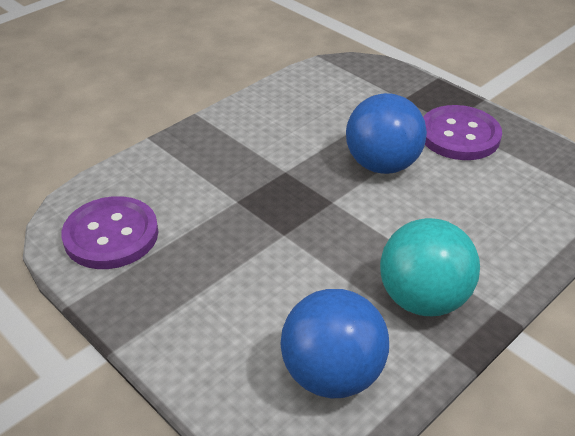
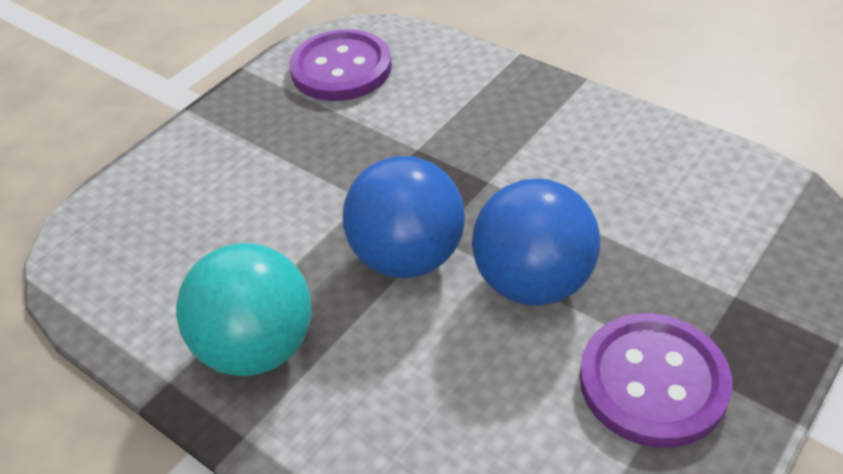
camera: 85 degrees right, 5 degrees up
blue ball [281,289,389,398] -> blue ball moved to [343,156,465,278]

